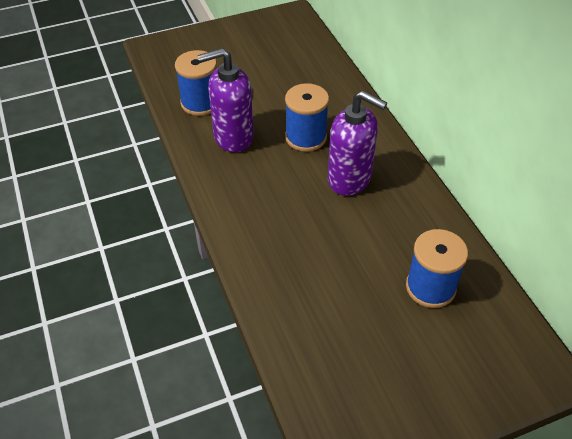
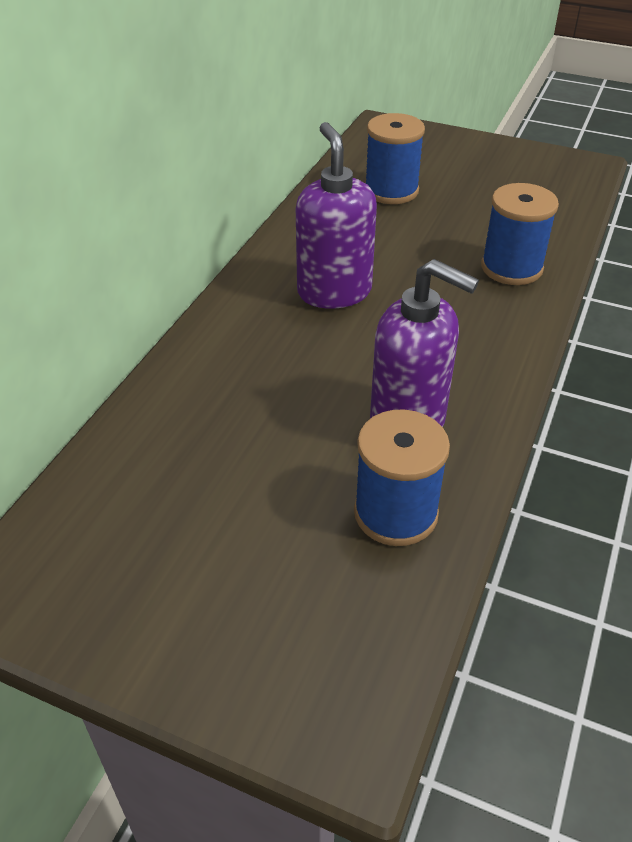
camera: 135 degrees left, 5 degrees down
blue spool [285,83,329,152] -> blue spool moved to [481,183,559,285]

